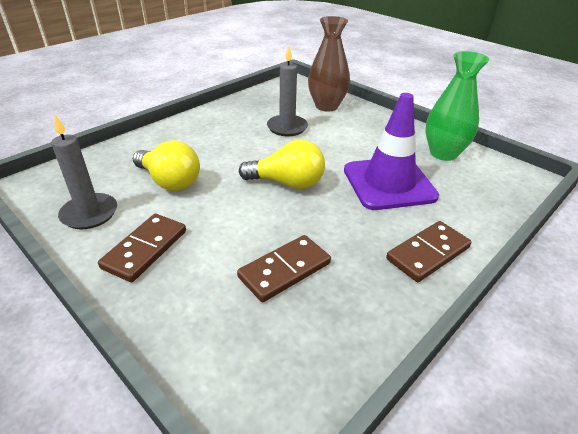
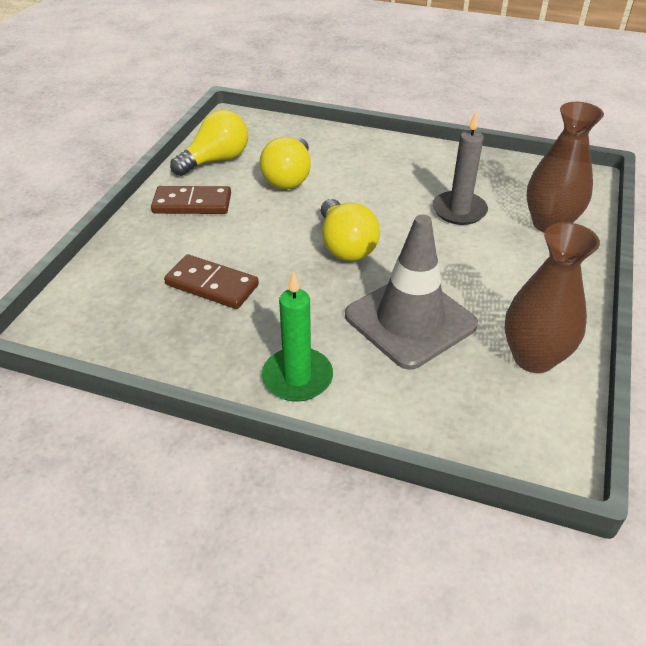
camera: 65 degrees right, 5 degrees up
grey candle [51,115,117,229] -> yellow light bulb [170,110,248,176]
purple traffic cone [344,93,439,210] -> grey traffic cone [345,215,478,370]
brown domino [386,221,471,282] -> green candle [262,271,333,402]
green vase [425,51,489,161] -> brown vase [504,222,600,373]

